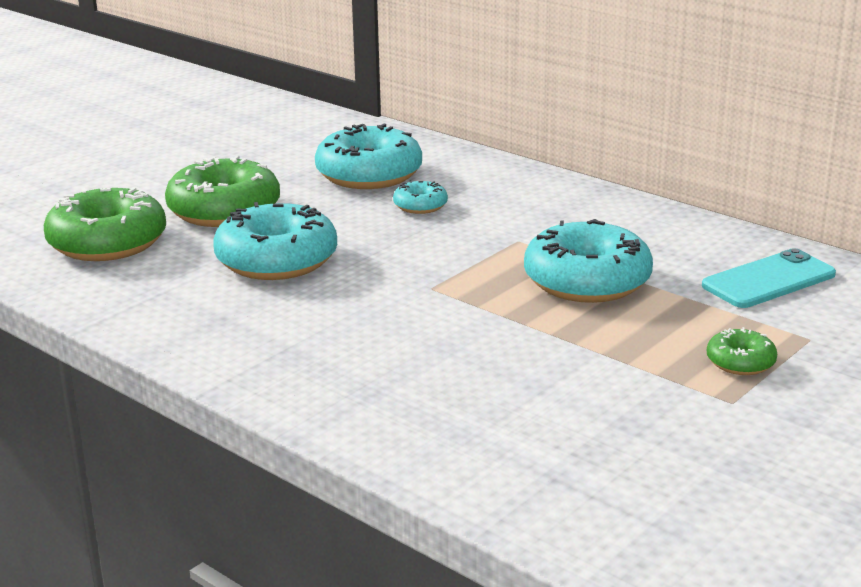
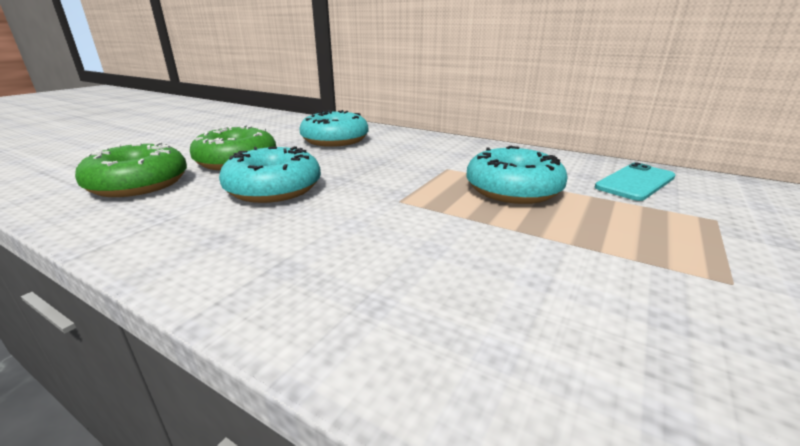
camera: 10 degrees left, 0 degrees up
turquoise donut [393,180,448,214] -> none
green donut [707,327,777,375] -> none

